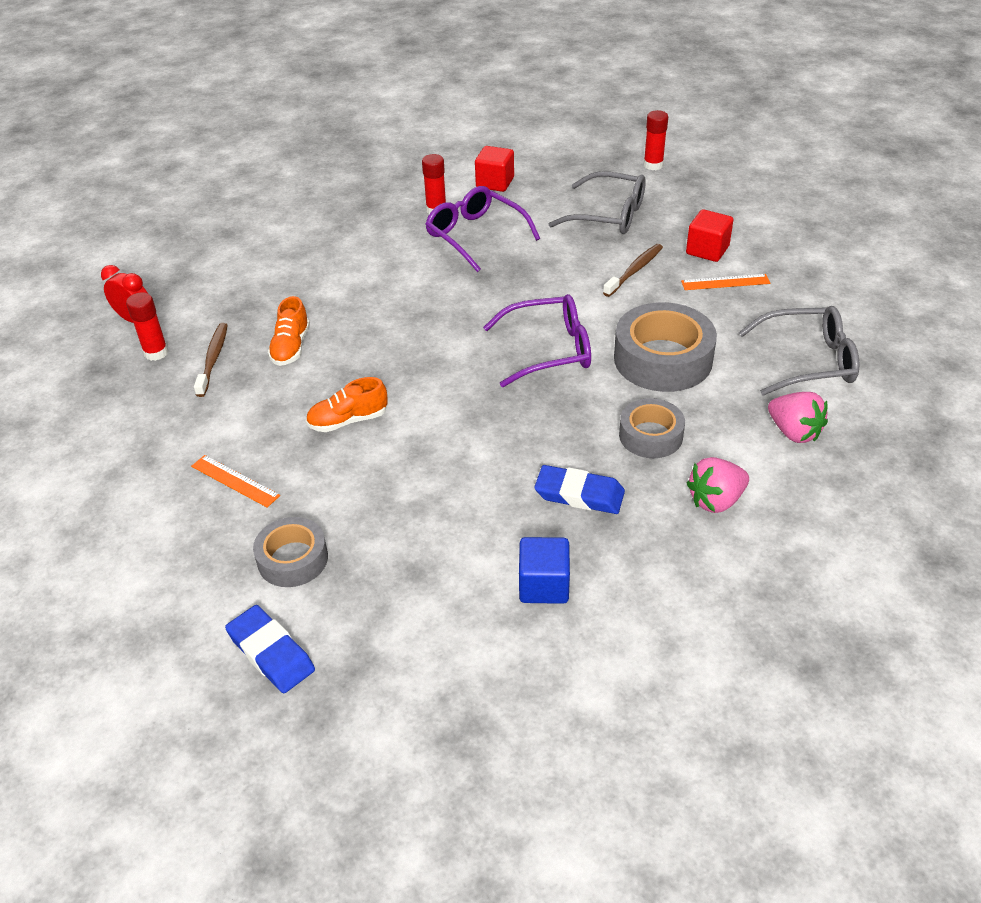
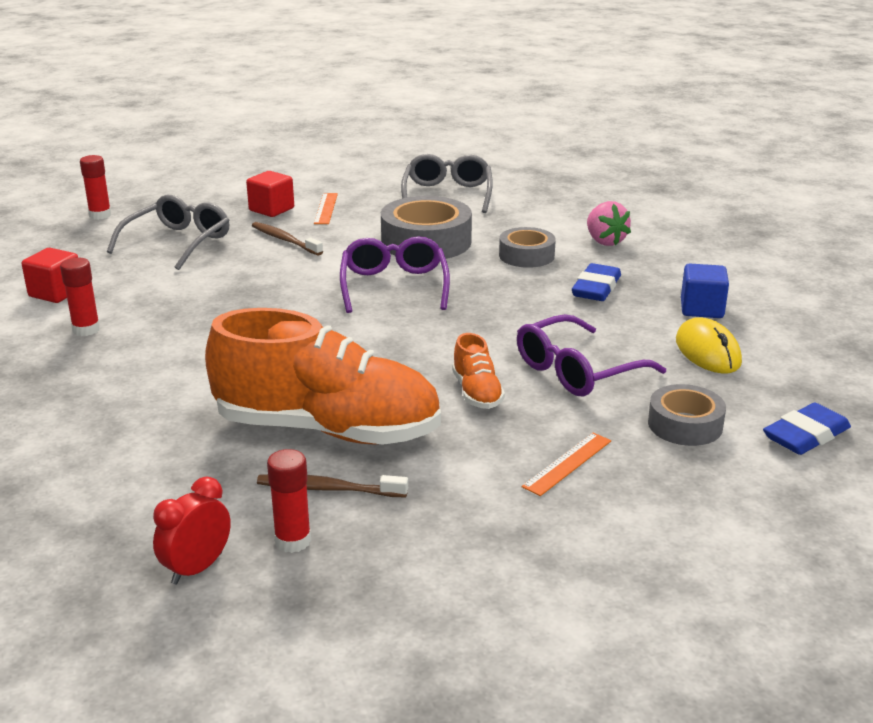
camera: 85 degrees left, 15 degrees down
orange shoe [268,296,310,366] -> orange shoe [205,308,441,445], size x2.35
purple glasses [425,186,540,272] -> purple glasses moved to [517,314,666,396]
pink strawberry [768,392,828,443] -> none
none -> yellow mouse [676,317,742,374]

